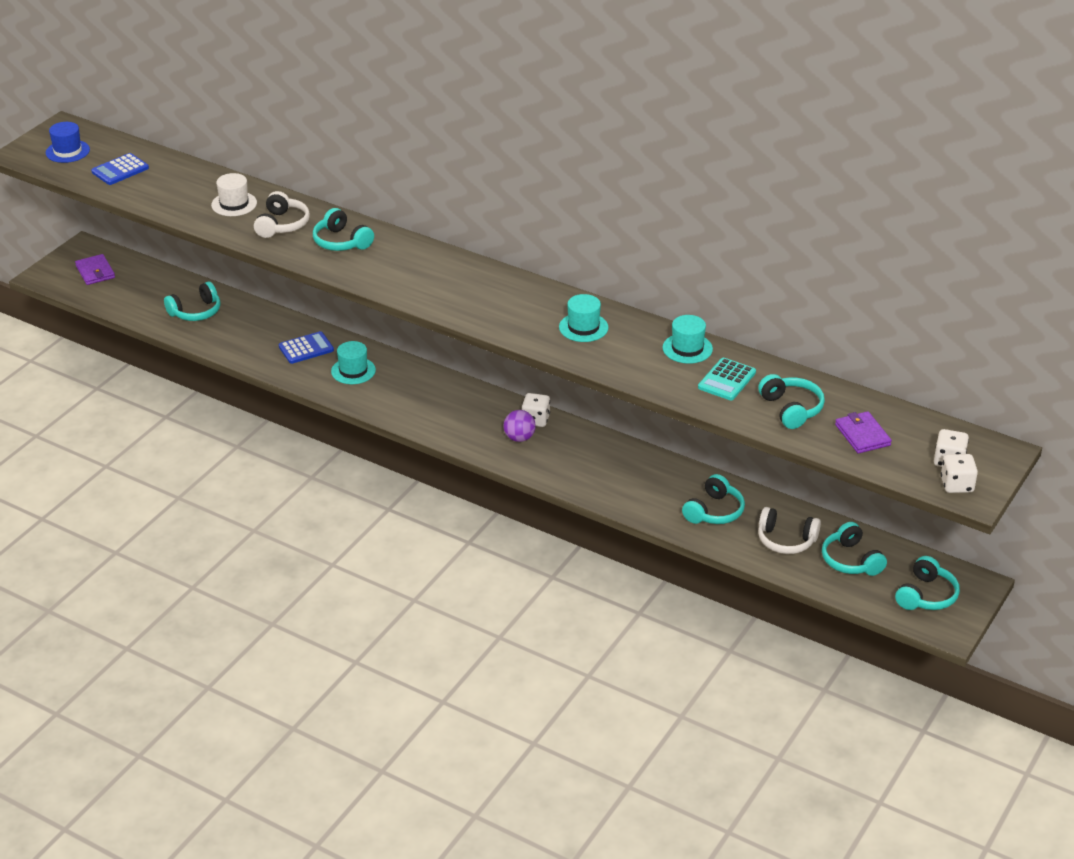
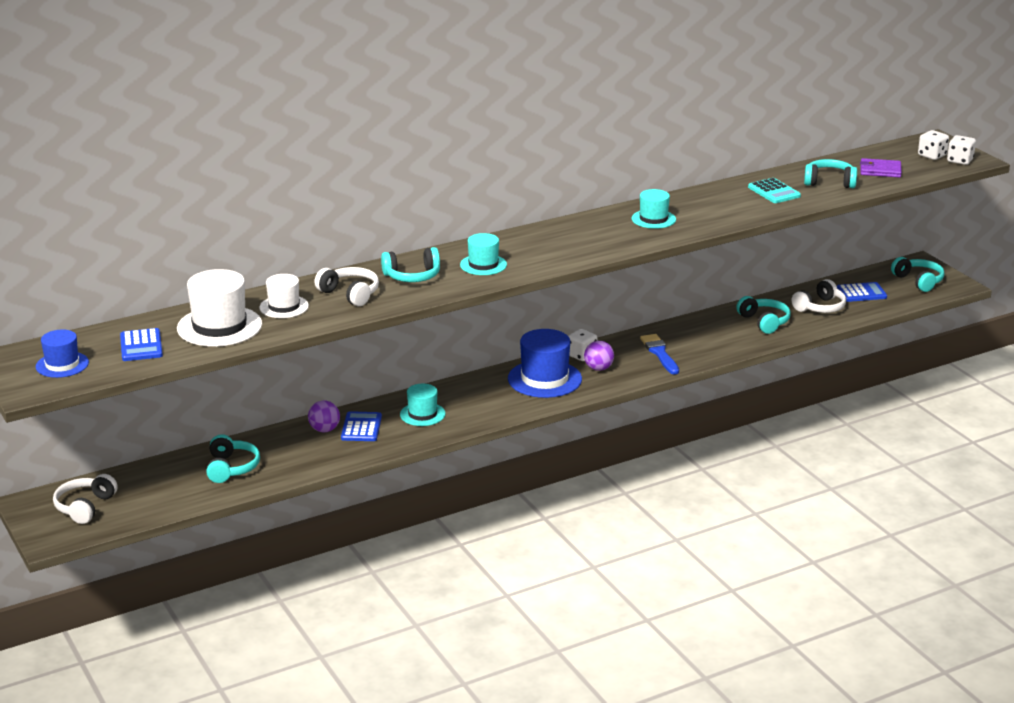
camera: 60 degrees left, 10 degrees down
purple wallet [75,254,115,285] -> white headphones [53,474,118,524]
turquoise hat [662,315,713,364] -> turquoise hat moved to [460,233,507,275]
turquoise headphones [822,522,887,576] -> blue calculator [837,282,887,302]
none -> white hat [177,269,262,347]
none -> purple ball [308,400,340,432]
none -> blue hat [508,329,582,398]
none -> blue brush [640,334,679,375]

